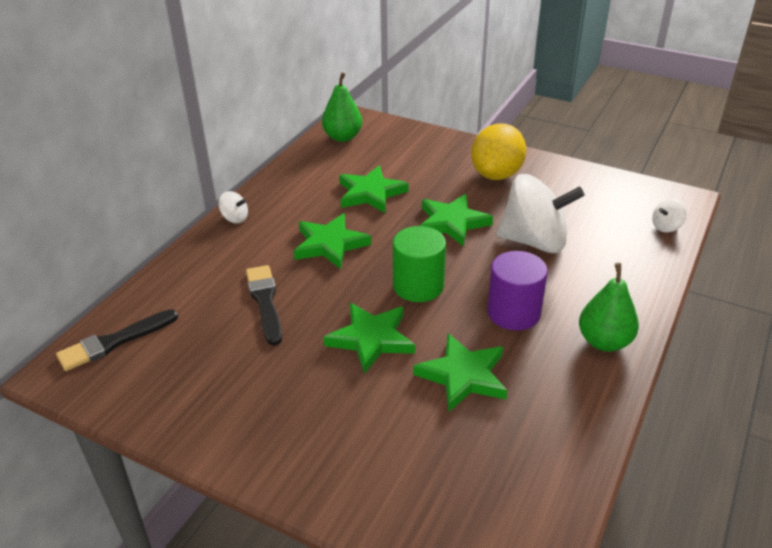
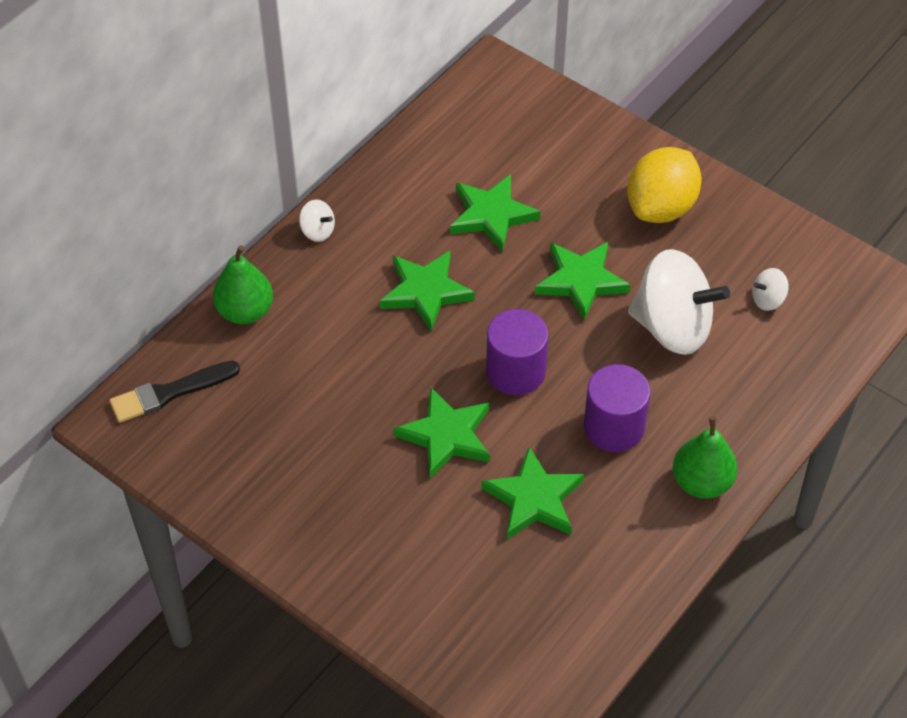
camera: 10 degrees right, 15 degrees up
black brush [246,265,282,346] -> none
green pear [322,72,362,142] -> green pear moved to [213,245,273,324]
green cylinder [393,226,446,302] -> purple cylinder [486,309,548,395]
white spinning top [652,199,687,233] -> white spinning top moved to [752,268,788,311]

